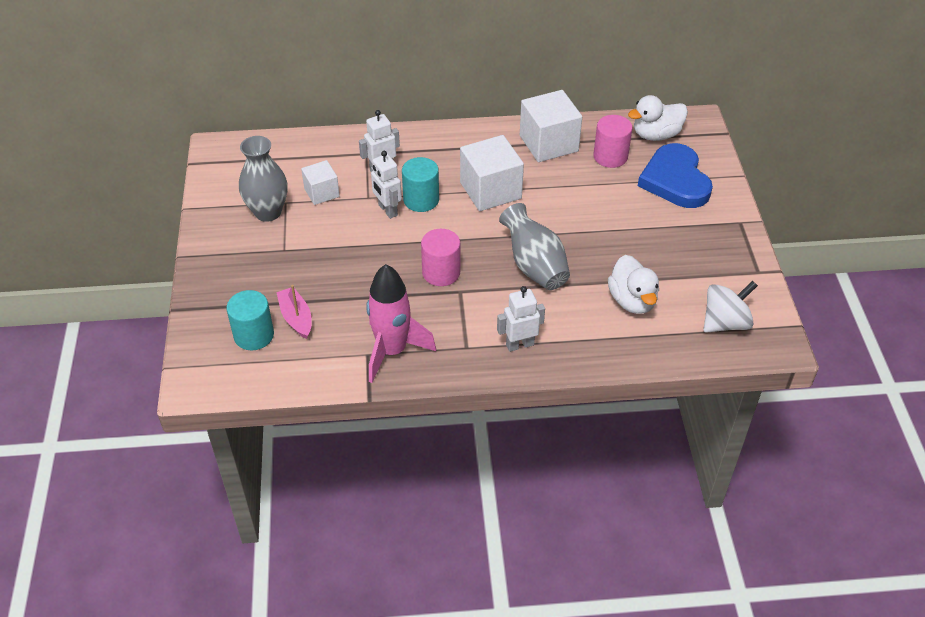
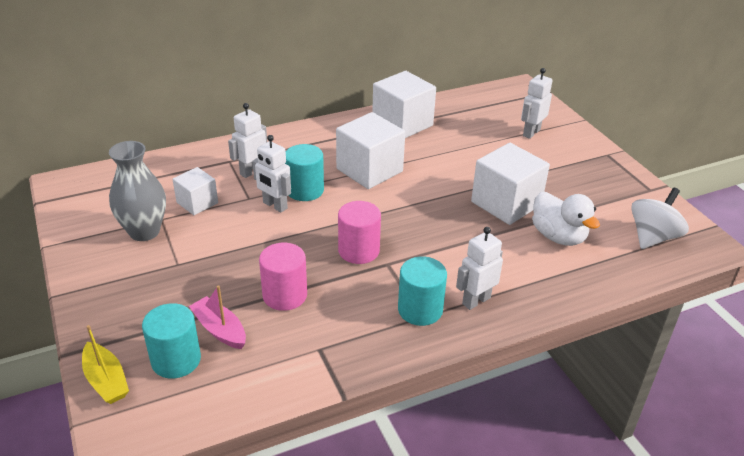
camera: 20 degrees left, 10 degrees down
pink rocket [366,264,436,383] -> none
grey vase [499,203,570,290] -> none
pink cylinder [594,115,632,168] -> pink cylinder moved to [259,243,307,311]
white duck [628,95,688,141] -> none
blue heart [638,143,713,208] -> white robot [521,68,553,139]
none -> yellow boat [82,325,129,404]
none -> turquoise cylinder [398,256,447,326]
none -> white cube [471,143,550,225]

